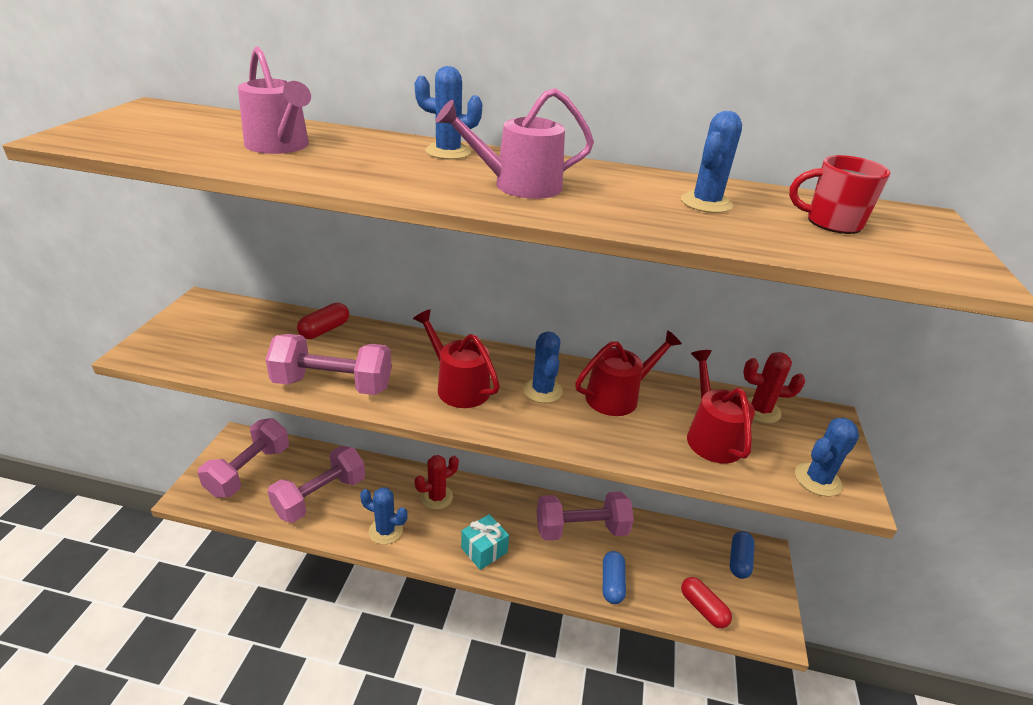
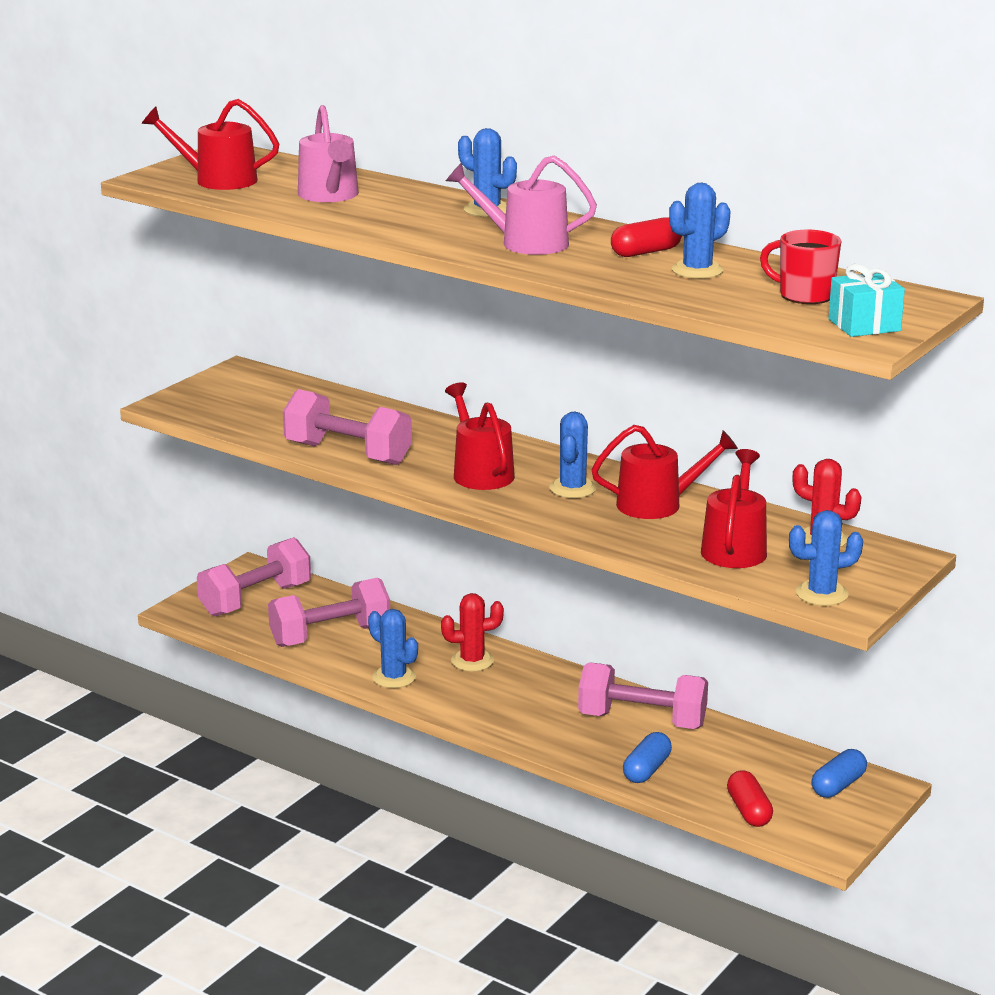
camera: 25 degrees right, 10 degrees down
red capsule [297,303,349,339] -> red capsule moved to [611,217,682,257]
turquoise gift [461,514,509,570] -> turquoise gift moved to [828,264,905,337]
none -> red watering can [142,99,279,190]

